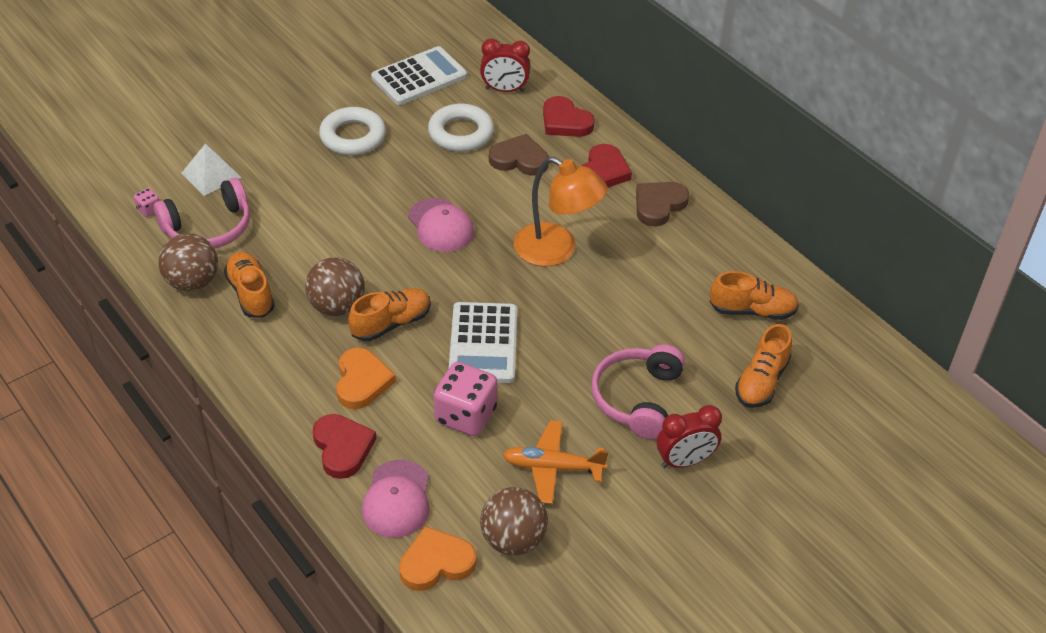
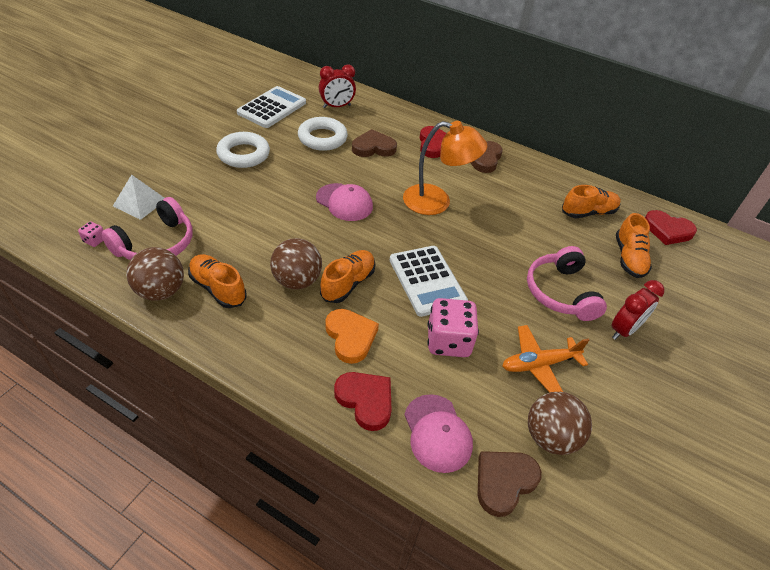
camera: 25 degrees left, 0 degrees up
orange heart [399,526,477,591] -> brown heart [478,451,542,517]
red heart [543,96,595,137] -> red heart moved to [645,210,697,245]

